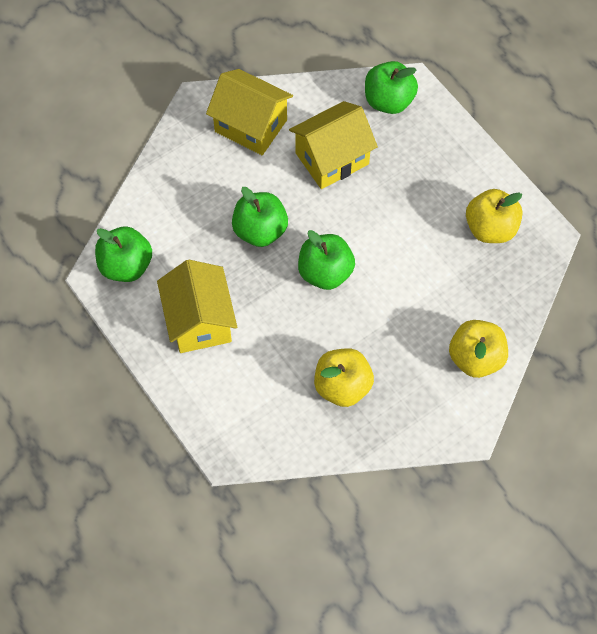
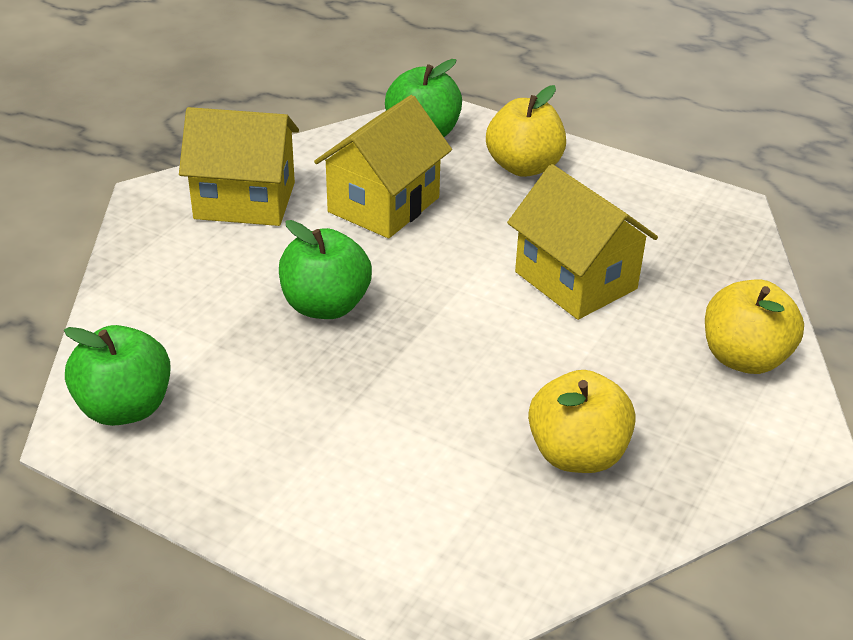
camera: 25 degrees left, 25 degrees down
yellow house [157,260,237,353] -> yellow house moved to [507,164,658,320]
green apple [298,230,355,290] -> none
yellow apple [466,189,522,243] -> yellow apple moved to [486,85,566,177]

